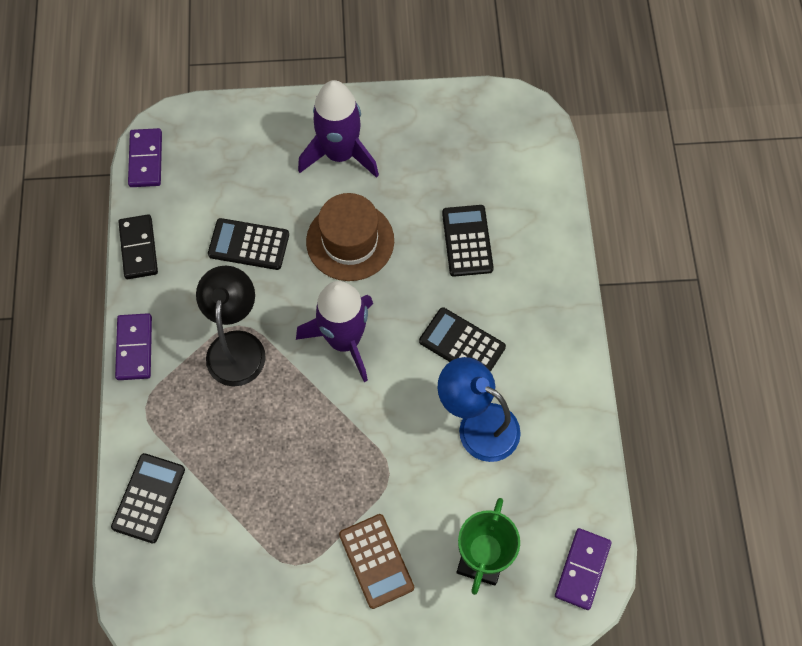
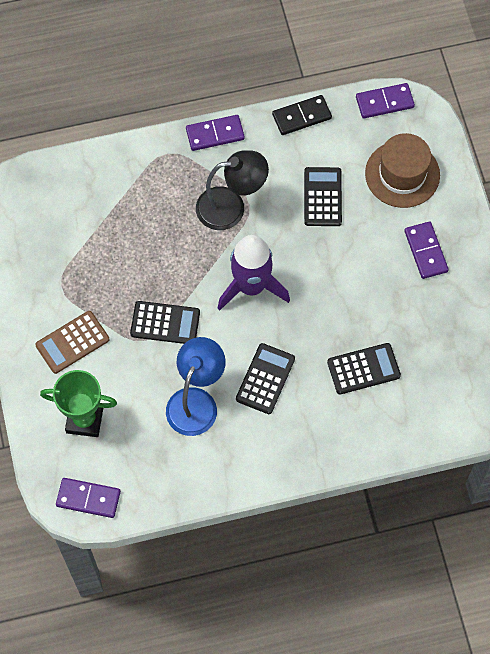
camera: 80 degrees right, 0 degrees up
black calculator [111,453,185,543] -> black calculator moved to [130,301,200,344]
purple rocket [298,80,379,178] -> purple domino [404,222,449,279]
brown hat [306,193,394,281] -> brown hat moved to [365,133,440,208]

